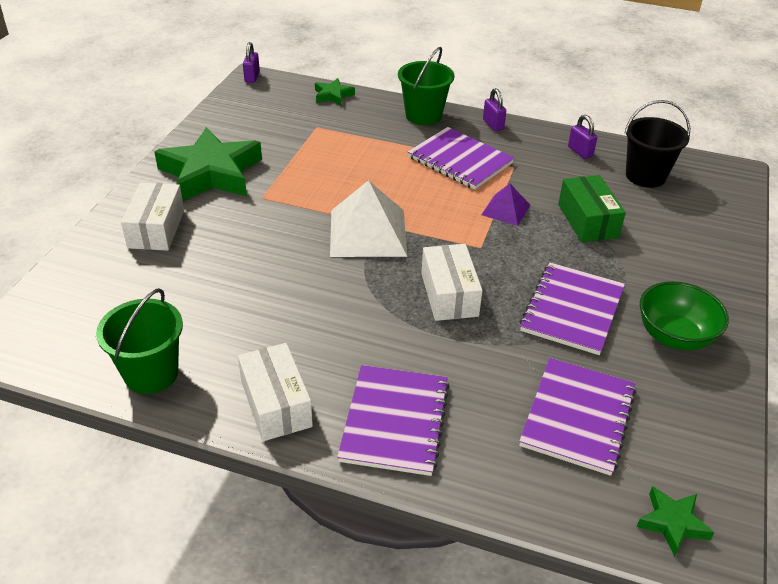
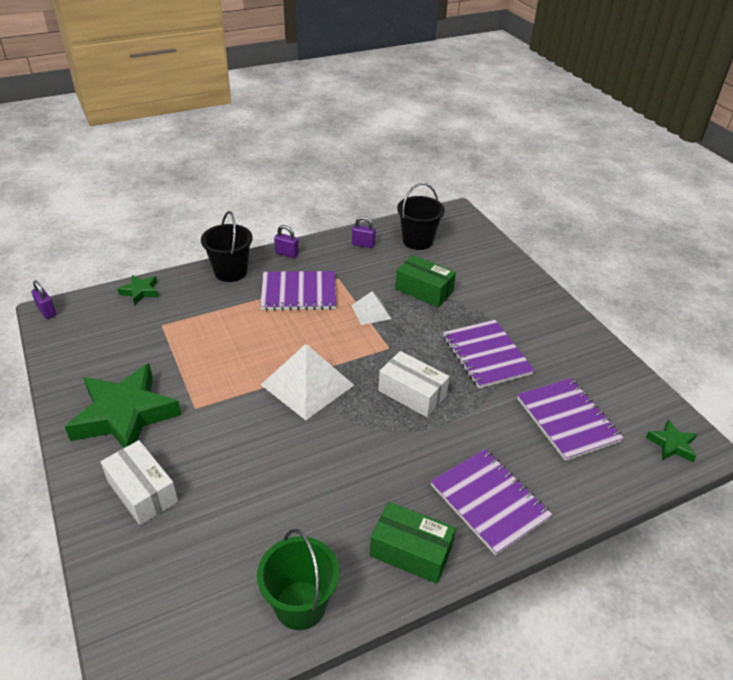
camera: 45 degrees left, 0 degrees up
white box [238,343,313,441] -> green box [370,502,456,584]
green bucket [398,47,455,125] -> black bucket [201,211,253,282]
purple pyramid [481,183,530,226] -> white pyramid [351,291,391,325]
green bowl [640,281,729,350] -> none

